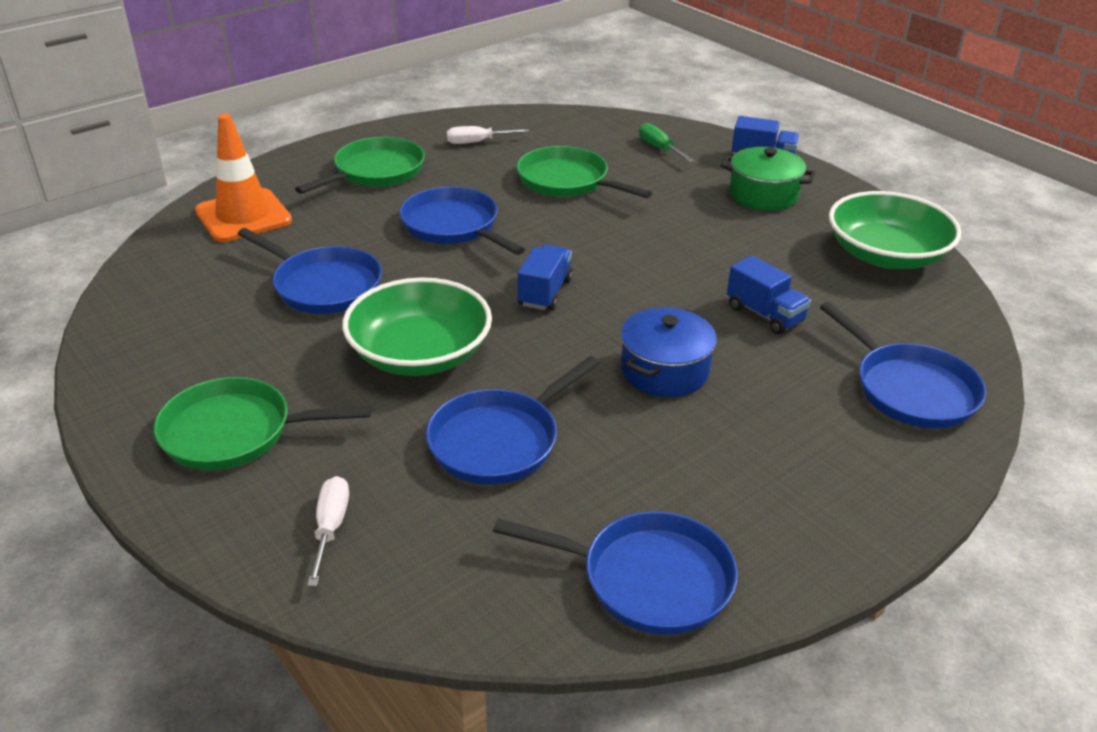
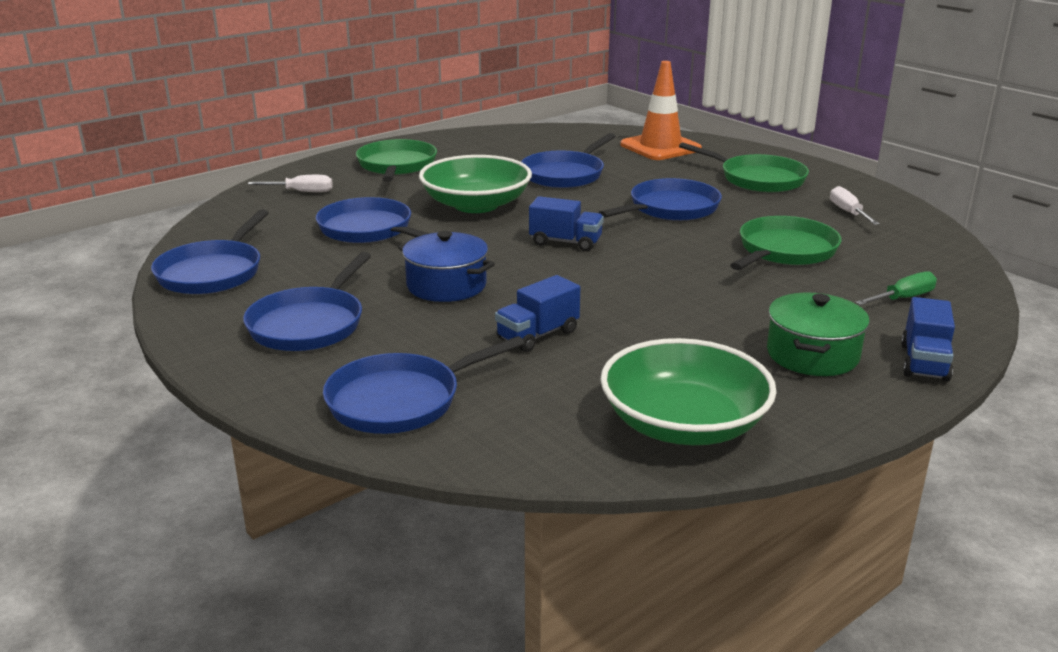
camera: 90 degrees right, 10 degrees down
none -> blue pan [243,252,371,351]

